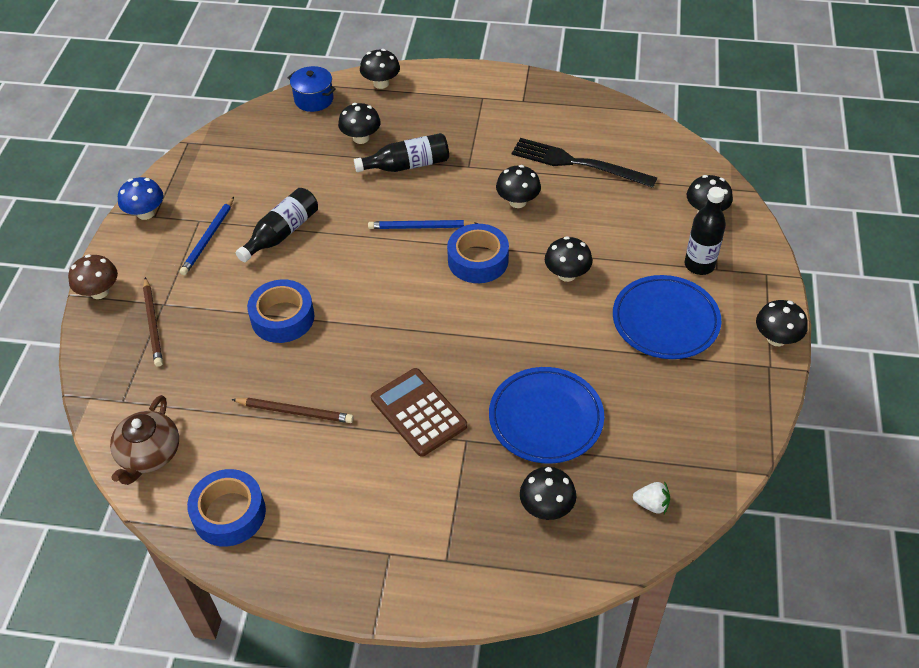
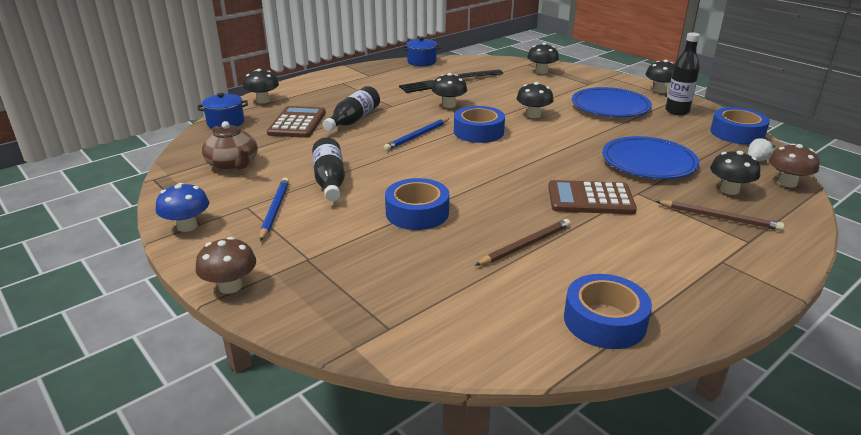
camera: 50 degrees left, 20 degrees down
brown teapot [110,395,179,485] -> brown teapot moved to [202,121,258,171]
brown pencil [143,277,163,367] -> brown pencil moved to [656,201,784,231]
blue pencil [180,197,234,275] -> blue pencil turned 150 degrees counterclockwise [260,178,289,241]
black mushroom [338,103,381,144] -> brown calculator [267,106,326,138]
black bottle [684,187,726,275] -> black bottle moved to [665,32,700,115]
none -> blue pot [402,37,441,66]
none -> blue tape [710,107,770,144]
none -> brown mushroom [769,144,820,187]

